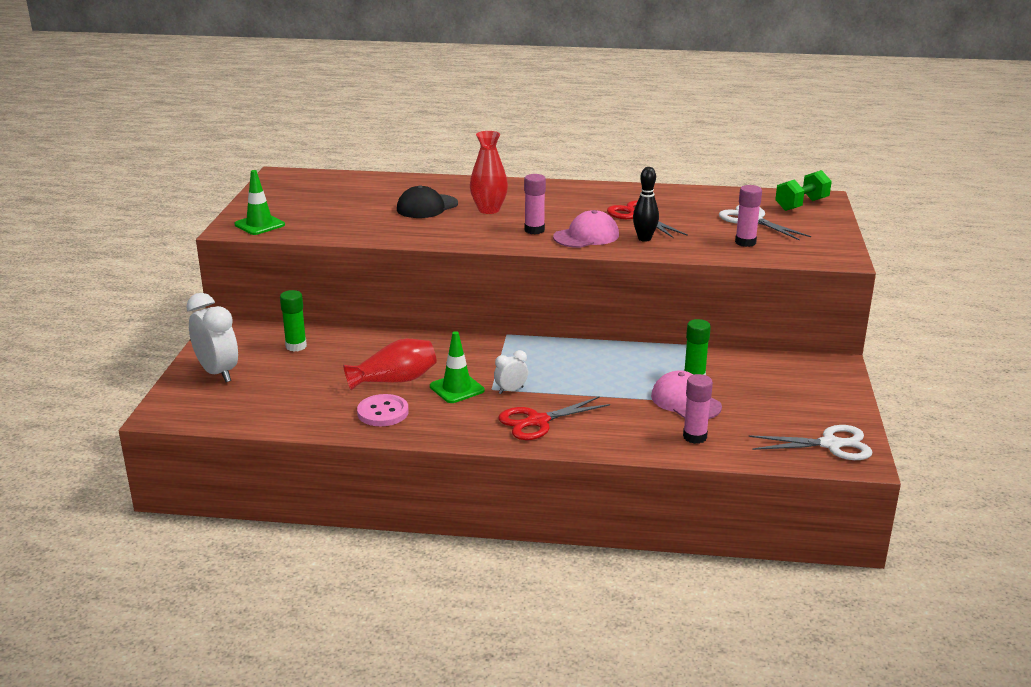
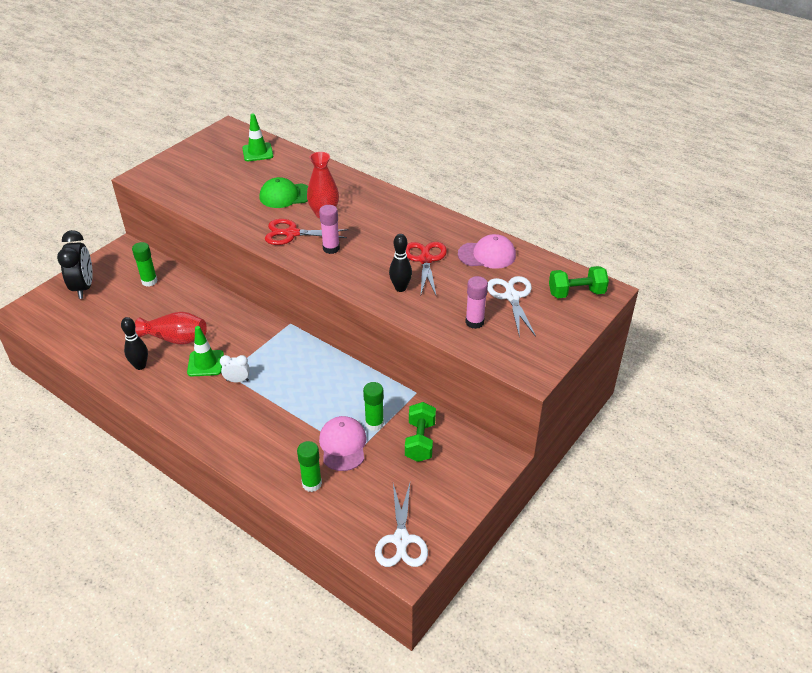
camera: 30 degrees right, 15 degrees up
white clock [186,293,238,382] -> black clock [57,230,93,299]
green traffic cone [234,170,285,235] -> green traffic cone moved to [242,114,273,161]
pink button [357,394,409,426] -> black bowling pin [121,317,148,370]
black cap [397,185,458,218] -> green cap [260,177,308,208]
red scissors [499,396,610,440] -> red scissors moved to [265,219,348,245]
pink cap [553,210,619,248] -> pink cap moved to [458,234,516,269]
pink glue stick [683,374,713,444] -> green glue stick [297,441,322,492]
white scissors [748,425,873,460] -> white scissors turned 60 degrees clockwise [375,483,428,567]
none -> green dumbbell [405,402,436,462]

